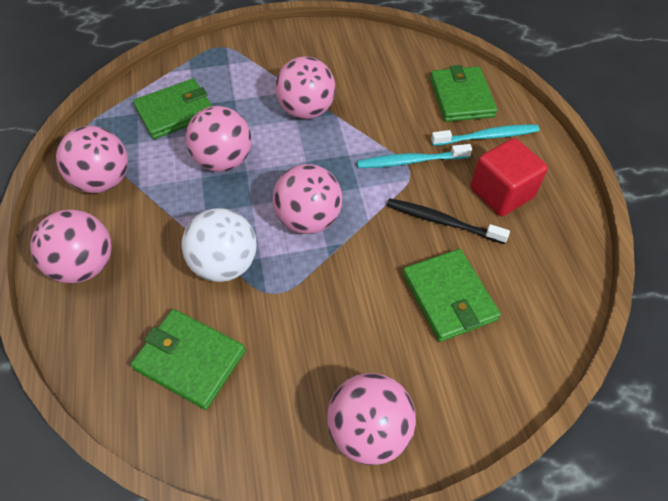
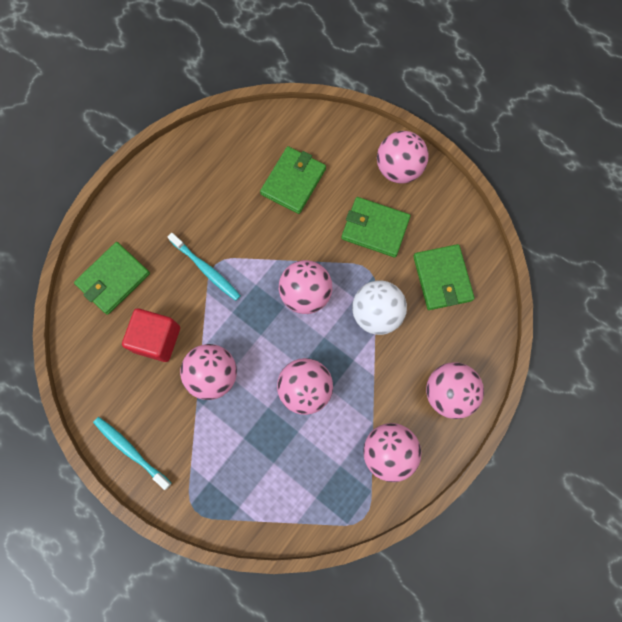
camera: 130 degrees left, 20 degrees up
green wallet [133,78,212,139] -> green wallet moved to [341,197,411,257]
black toothbrush [386,198,510,244] -> none
turquoise toothbrush [431,124,539,146] -> turquoise toothbrush moved to [93,417,172,490]
red cube [470,138,548,216] -> red cube moved to [122,309,180,362]

